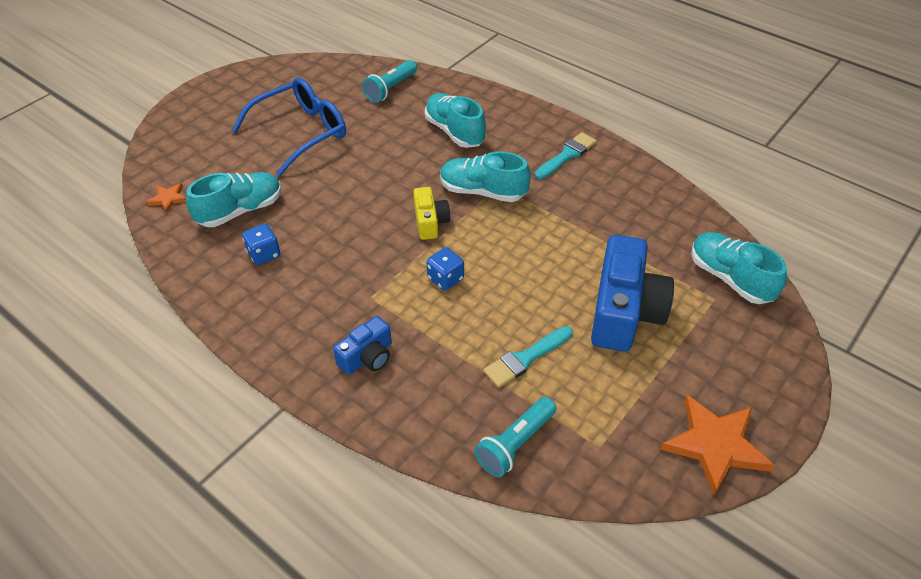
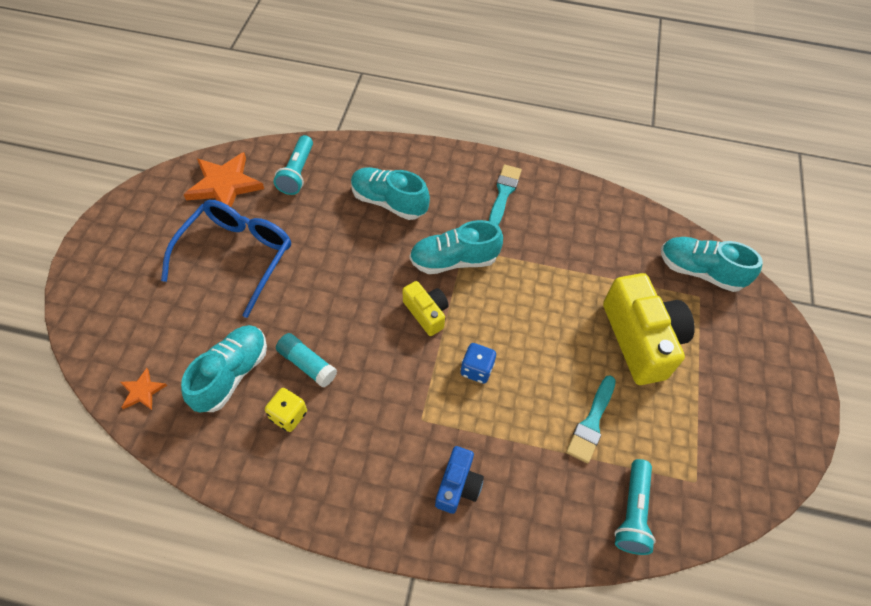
camera: 30 degrees left, 10 degrees up
blue dice [242,224,280,265] -> yellow dice [265,388,307,432]
blue camera [591,235,674,352] -> yellow camera [603,273,695,385]
orange star [660,395,775,495] -> orange star moved to [183,152,264,207]
none -> turquoise glue stick [276,333,337,387]

